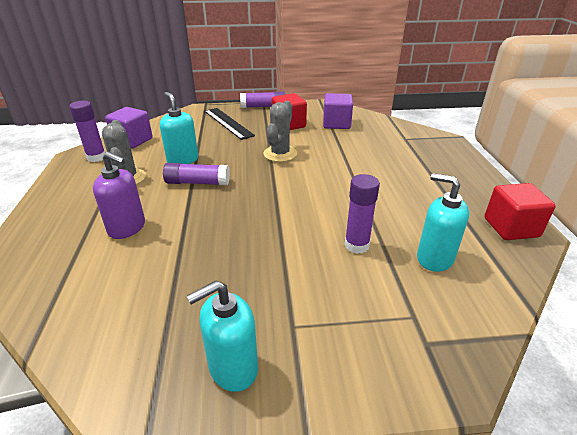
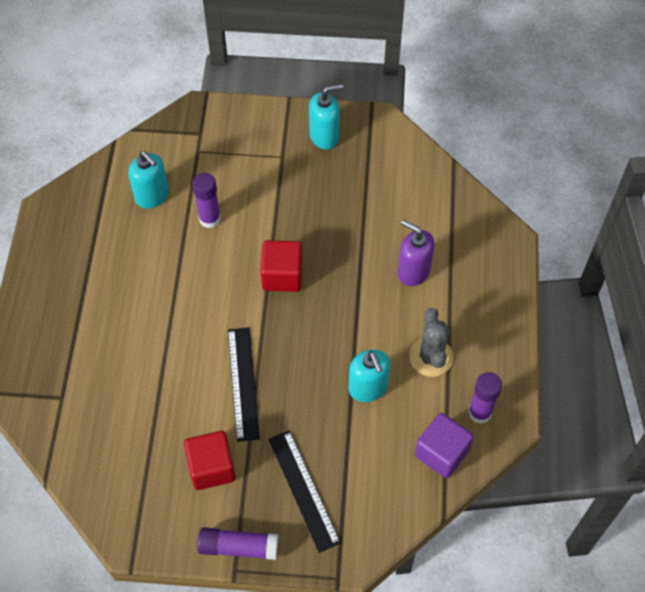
camera: 170 degrees left, 25 degrees up
purple glue stick [163,163,230,185] -> none
grey cactus [263,101,297,162] -> black ruler [228,327,260,442]
purple cube [323,93,353,129] -> none
red cube [484,183,556,240] -> red cube moved to [261,240,302,292]

